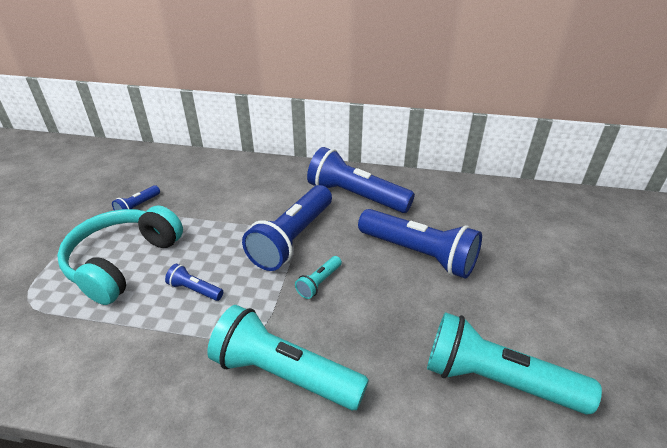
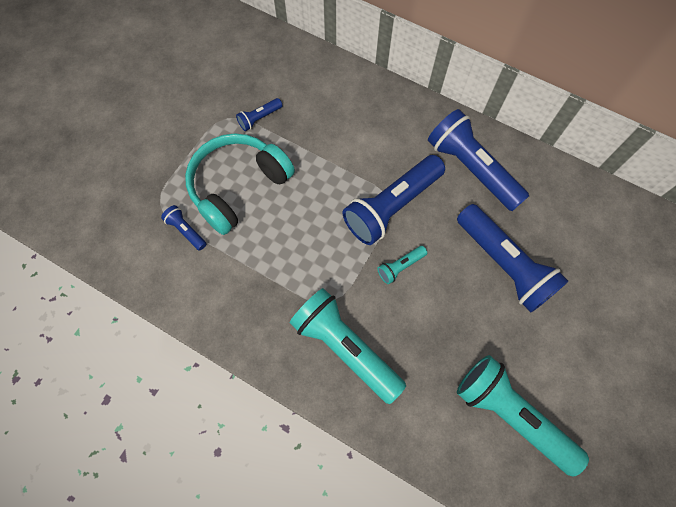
camera: 20 degrees right, 30 degrees up
blue flashlight [165,264,223,301] -> blue flashlight moved to [161,205,206,251]

